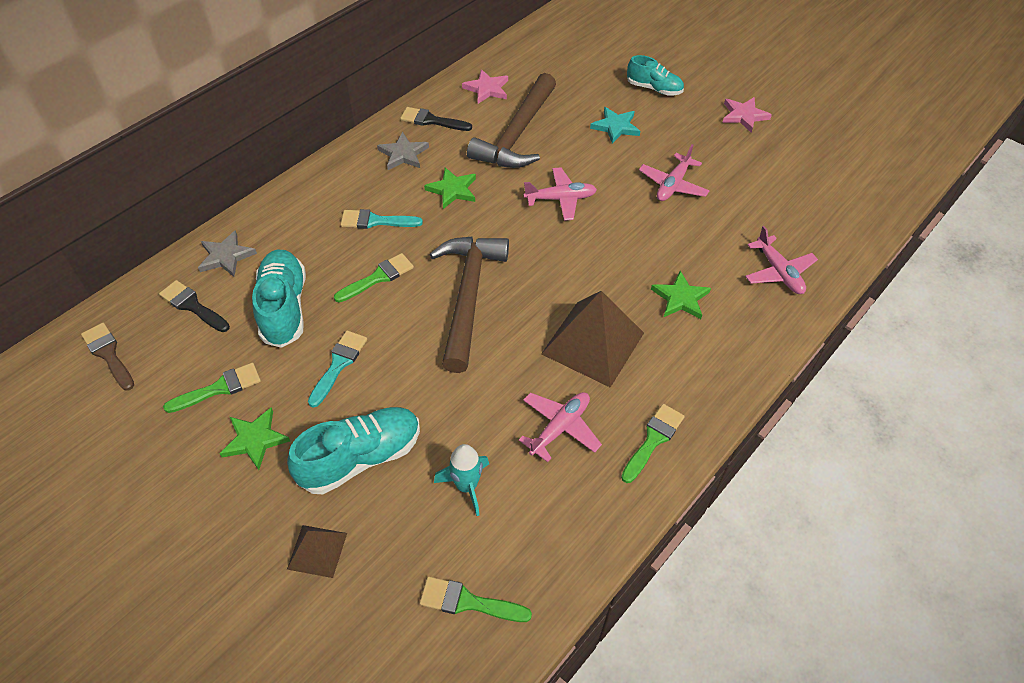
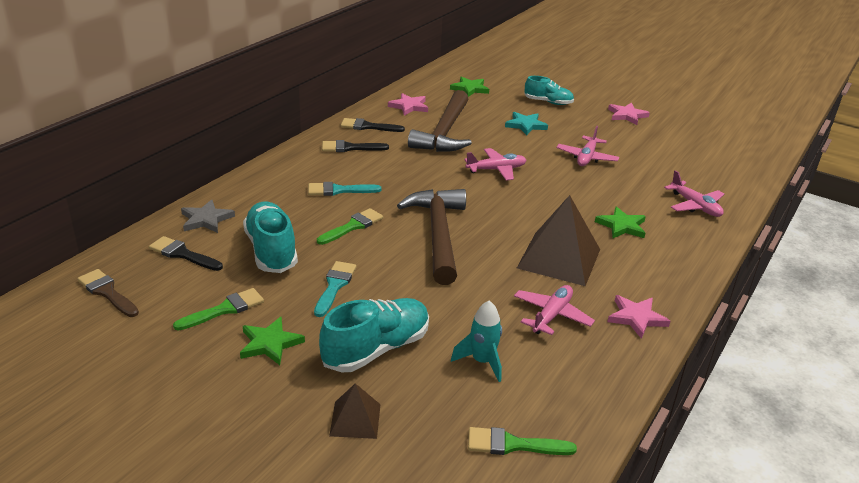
camera: 10 degrees left, 20 degrees down
grey star [377,132,429,170] -> black brush [322,140,389,152]
green star [424,167,476,209] -> green star moved to [450,76,489,97]
green brush [621,404,685,483] -> pink star [607,295,670,339]

